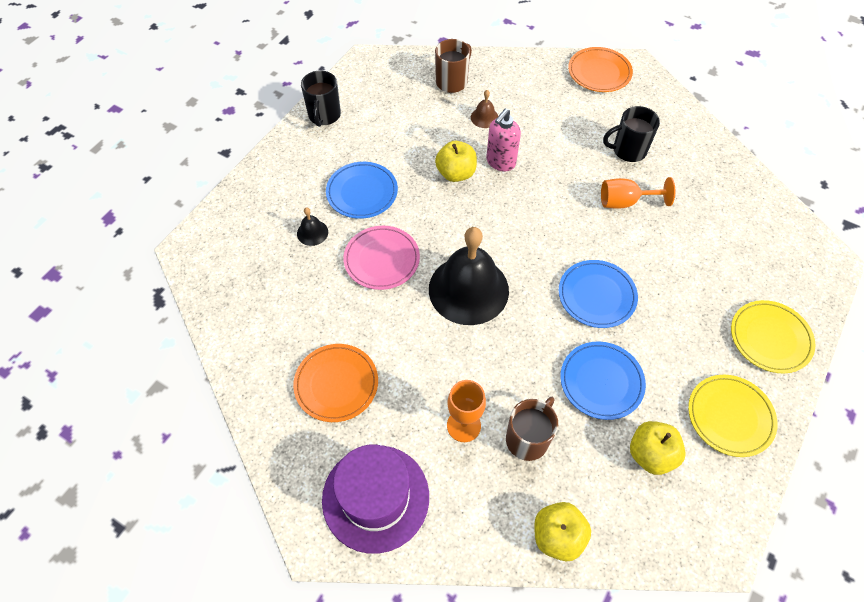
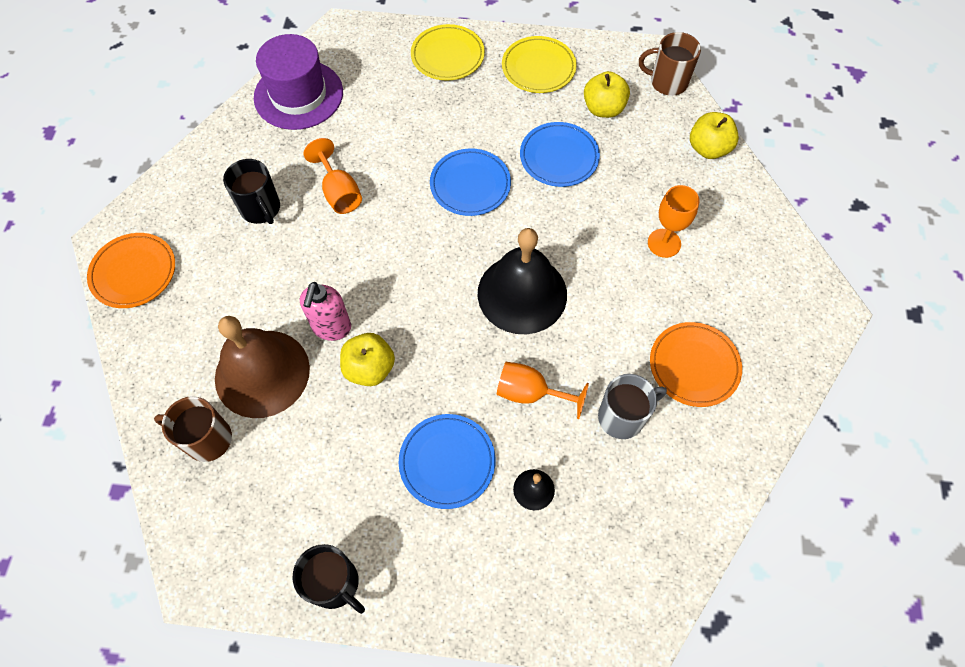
camera: 115 degrees left, 5 degrees up
black mug [301,71,341,127] -> black mug turned 60 degrees clockwise [293,544,365,614]
purple hat [322,445,429,554] -> purple hat moved to [254,34,343,130]
pink plate [343,226,420,290] -> orange goblet [497,362,589,419]
brown bell [471,90,498,128] -> brown bell [215,316,310,418], size x2.44
pink soap dispenser [486,108,521,171] -> pink soap dispenser turned 90 degrees clockwise [300,282,351,341]
brown mug [506,397,558,461] -> brown mug moved to [639,32,701,96]
none -> grey mug [598,374,667,439]

